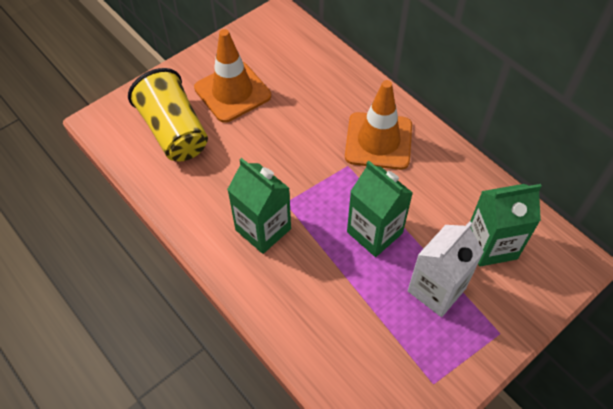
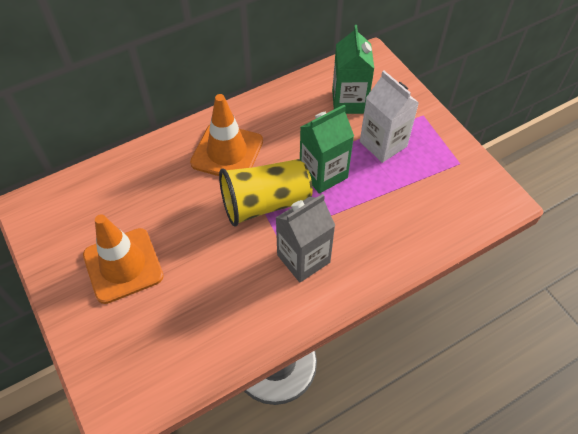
camera: 80 degrees left, 0 degrees up
yellow cup [128,68,208,161] -> yellow cup moved to [219,159,313,227]
green carton [227,158,291,254] -> grey carton [275,194,335,282]

